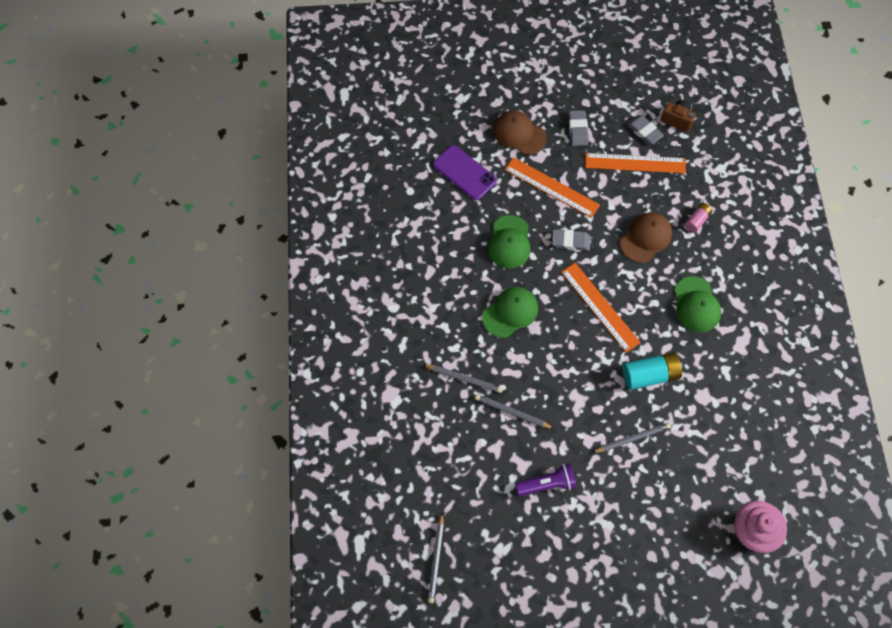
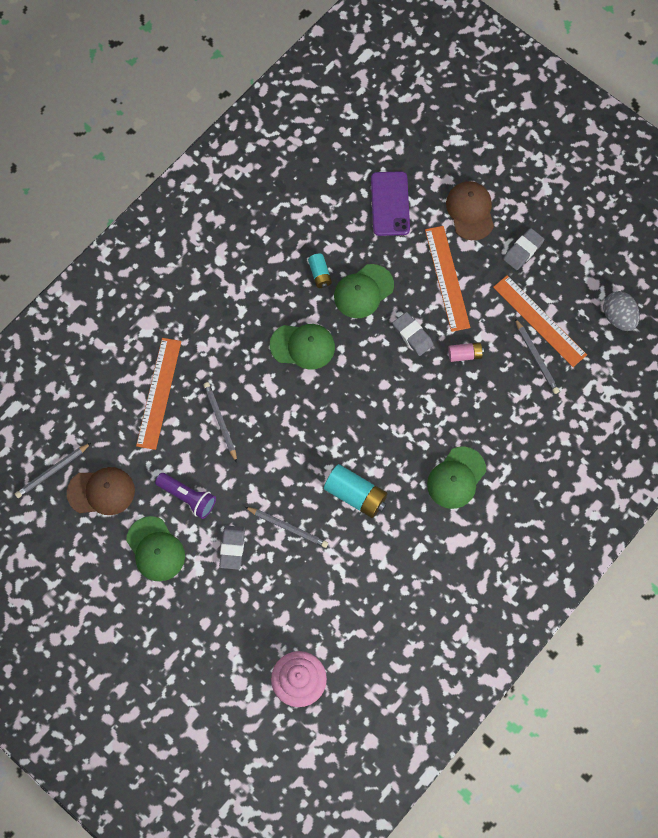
camera: 45 degrees right, 5 degrees up
grey pencil [423,364,503,393] -> grey pencil moved to [515,318,559,394]
orange ruler [561,263,641,353] -> orange ruler moved to [136,338,181,450]
brown cap [620,212,672,263] -> brown cap moved to [66,467,135,515]
grey eraser [626,115,664,144] -> grey eraser moved to [219,526,245,570]
brown camera [661,100,696,132] -> grey egg [603,291,640,331]
pink battery [685,203,713,232] -> pink battery moved to [448,342,484,362]
none -> green cap [126,516,185,581]
none -> turquoise battery [308,254,332,288]

